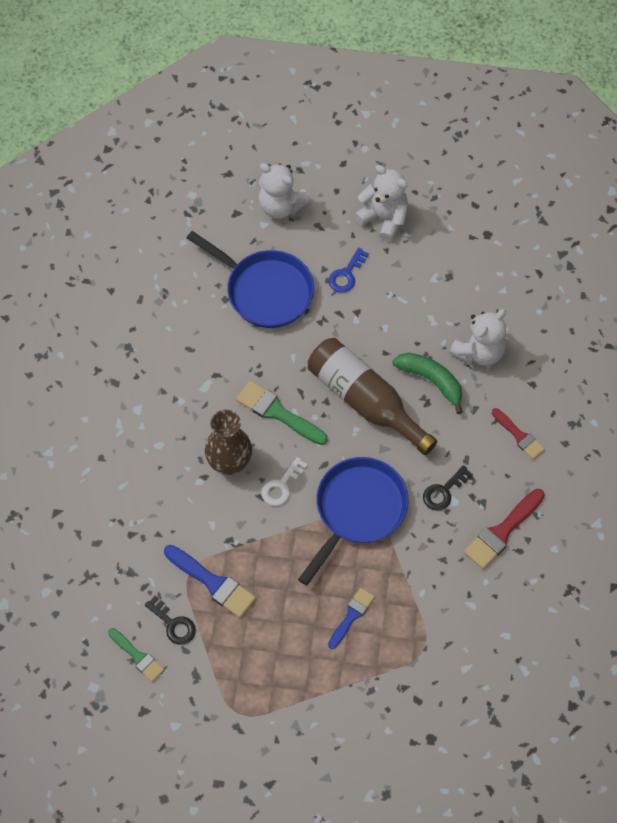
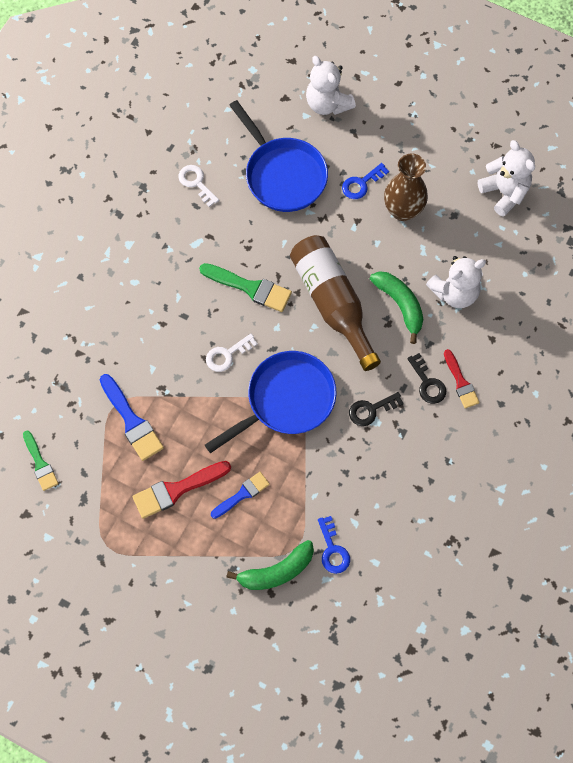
camera: 20 degrees right, 5 degrees up
black key [145,596,196,645] -> black key moved to [407,353,446,404]
brown vase [205,410,252,475] -> brown vase moved to [384,154,428,221]
green brush [236,381,328,445] -> green brush turned 150 degrees clockwise [199,263,292,312]
white teddy bear [354,165,408,242] -> white teddy bear moved to [478,140,535,217]
red brush [464,489,545,569] -> red brush moved to [132,461,231,519]
none -> white key [179,165,219,207]
none -> green banana [226,540,314,590]
none -> blue key [318,516,350,574]

